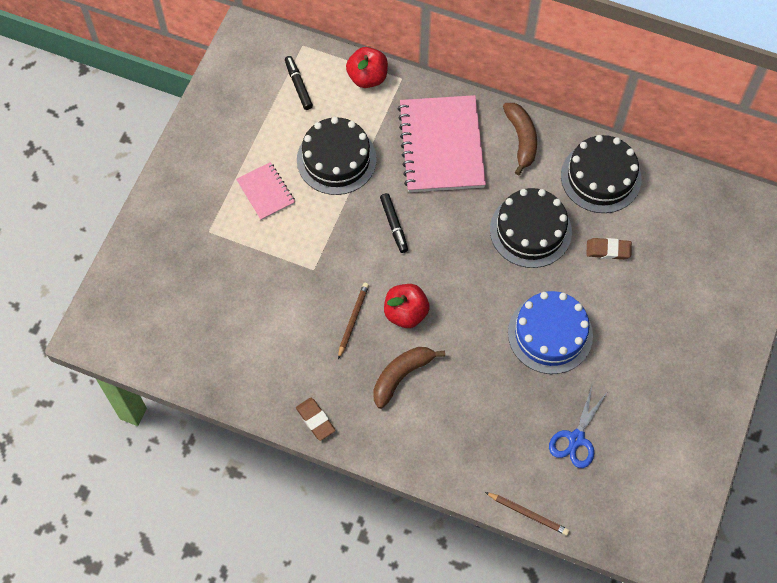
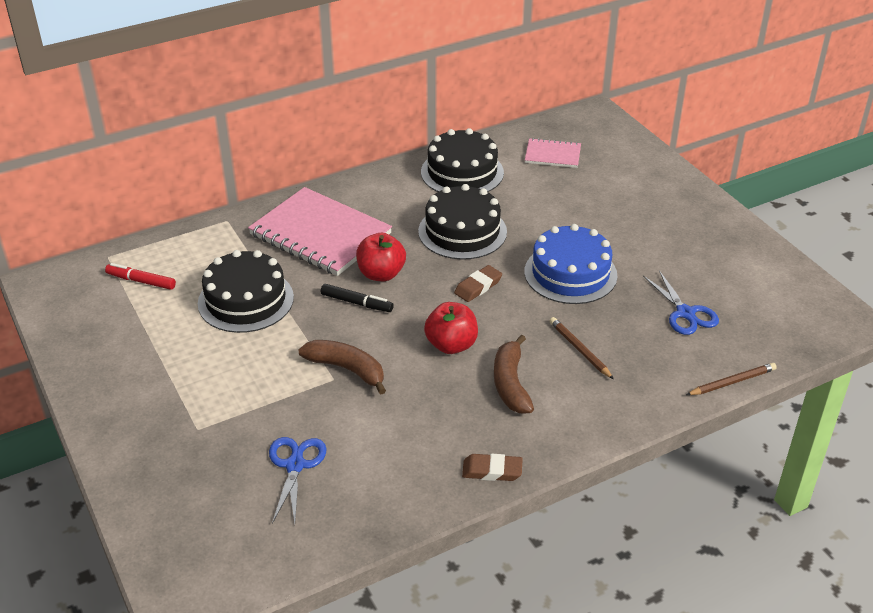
camera: 50 degrees left, 25 degrees down
pink notebook [236,162,295,220] -> pink notebook moved to [525,138,581,168]
black marker [285,56,313,110] -> red marker [105,263,176,290]
brown pencil [338,283,369,359] -> brown pencil moved to [550,317,614,379]
red apple [346,47,388,88] -> red apple moved to [356,233,406,281]
brown banana [503,103,537,176] -> brown banana moved to [298,340,386,395]
brown eraser [586,238,632,260] -> brown eraser moved to [454,265,502,302]
none -> blue scissors [269,437,327,524]

